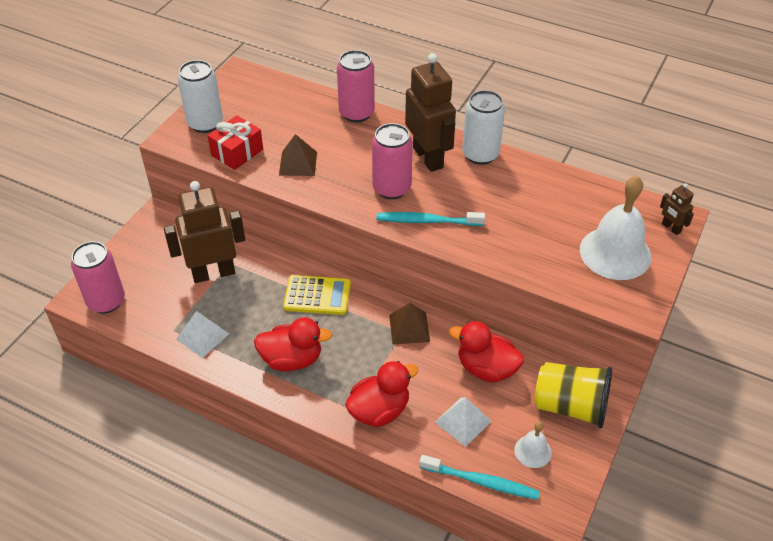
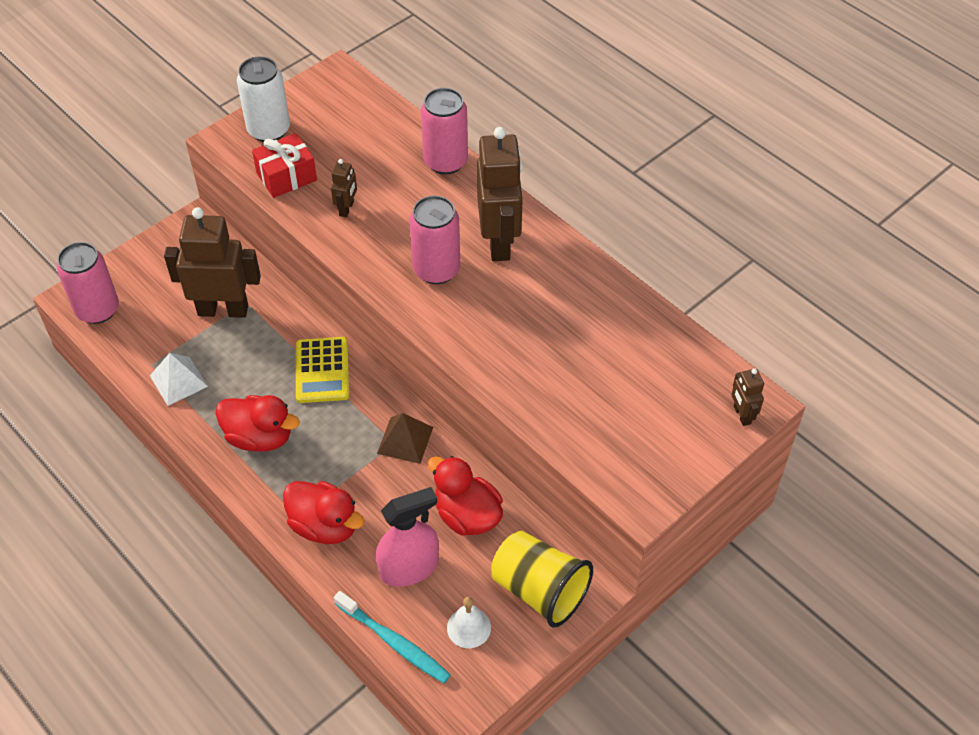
camera: 20 degrees right, 5 degrees up
brown pyramid [279,134,317,176] -> brown robot [331,159,357,217]
yellow calculator [283,275,351,315] -> yellow calculator turned 60 degrees clockwise [296,337,349,403]
red duck [345,361,419,427] -> red duck turned 45 degrees clockwise [283,481,364,544]
turquoise toothbrush [376,212,485,226] -> none
white pyramid [435,397,492,447] -> pink spray bottle [376,487,439,587]
white can [462,90,505,165] -> none
white bell [580,176,651,280] -> none

